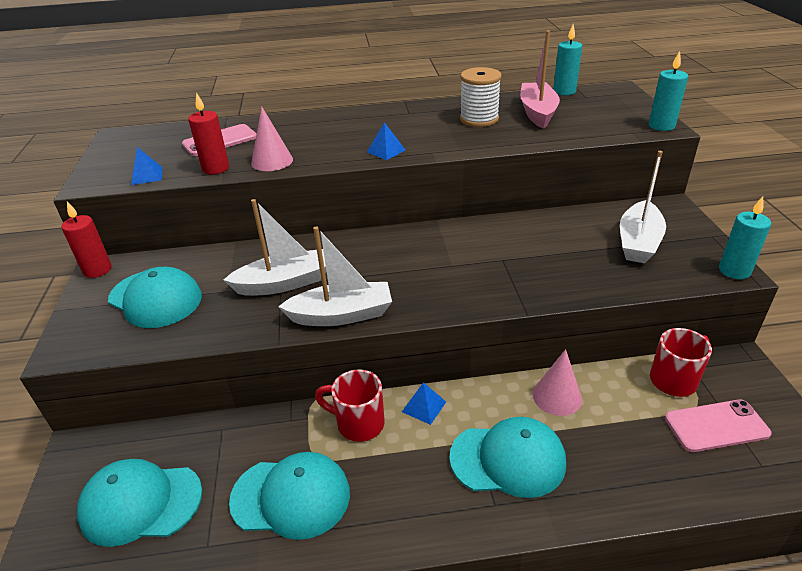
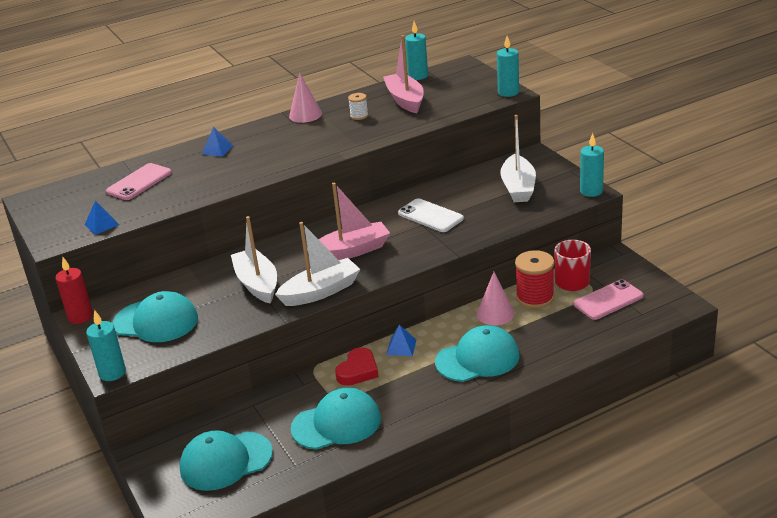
camera: 20 degrees left, 5 degrees down
red candle [188,92,229,175] -> none
white boat [224,199,327,296] -> white boat turned 75 degrees counterclockwise [231,216,277,304]
pink cone [251,106,293,171] -> pink cone moved to [289,73,322,123]
red mug [315,369,384,442] -> red heart [335,347,379,386]
blue pyramid [367,122,406,160] -> blue pyramid moved to [202,127,234,157]
white spool [460,67,502,127] -> white spool [348,93,368,120], size x0.53
none -> turquoise candle [86,310,126,381]
none -> pink boat [307,183,390,260]
none -> white phone [398,198,464,232]
none -> red spool [515,250,554,309]

